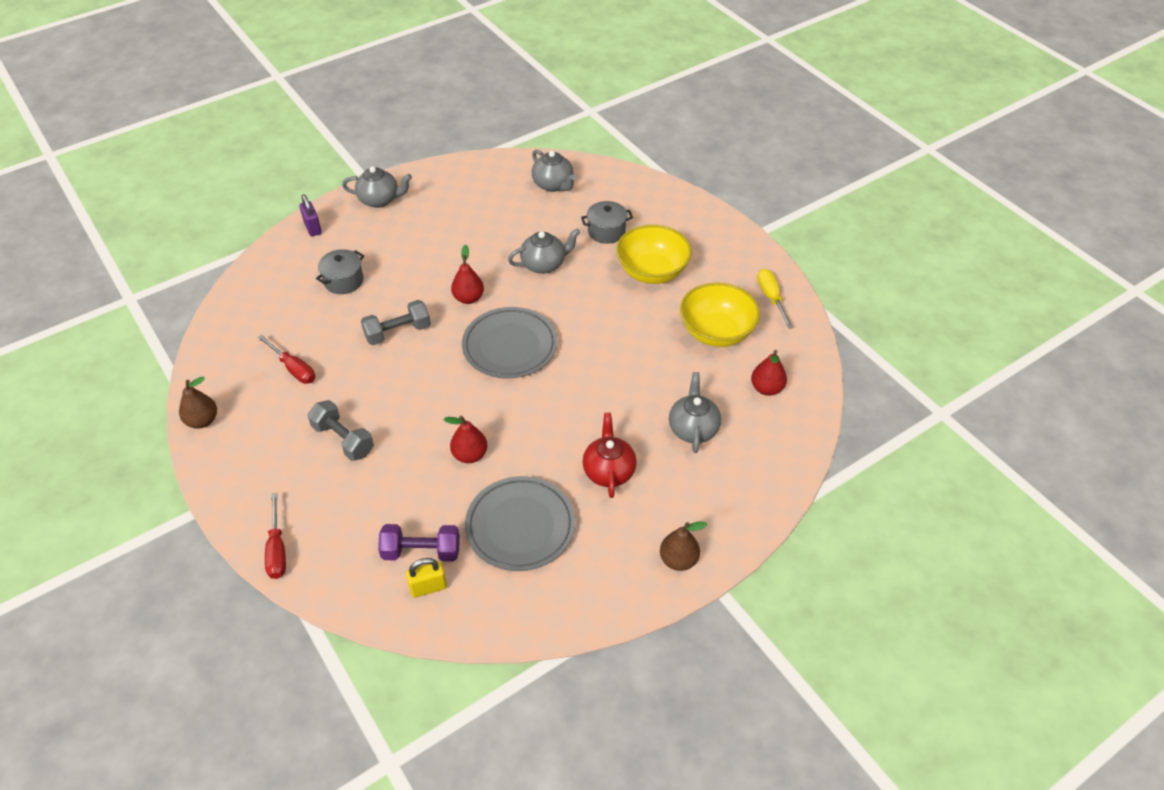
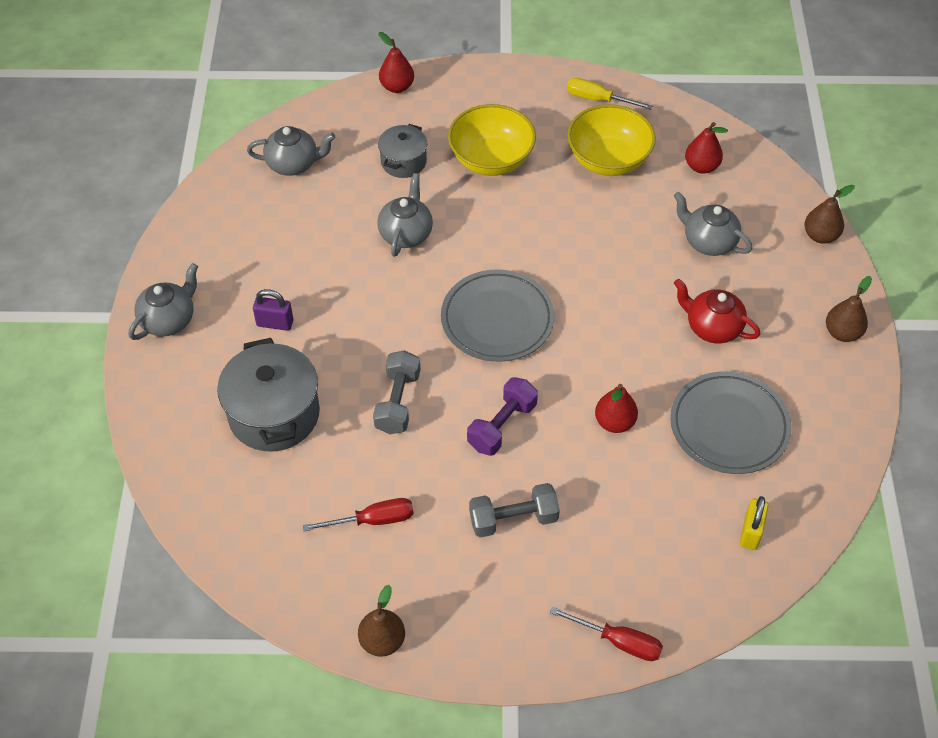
camera: 55 degrees left, 5 degrees up
purple padlock [299,194,322,237] -> purple padlock moved to [253,289,293,331]
grey pot [316,249,364,294] -> grey pot [217,338,320,451], size x1.74
purple dumbbell [378,524,460,562] -> purple dumbbell moved to [467,377,538,456]
red pear [451,245,484,304] -> red pear moved to [379,32,414,93]
none -> brown pear [805,185,855,244]

